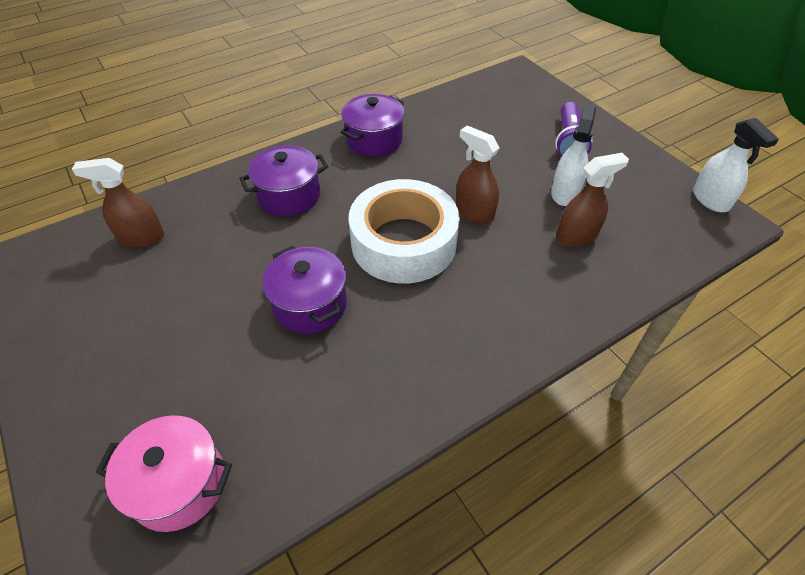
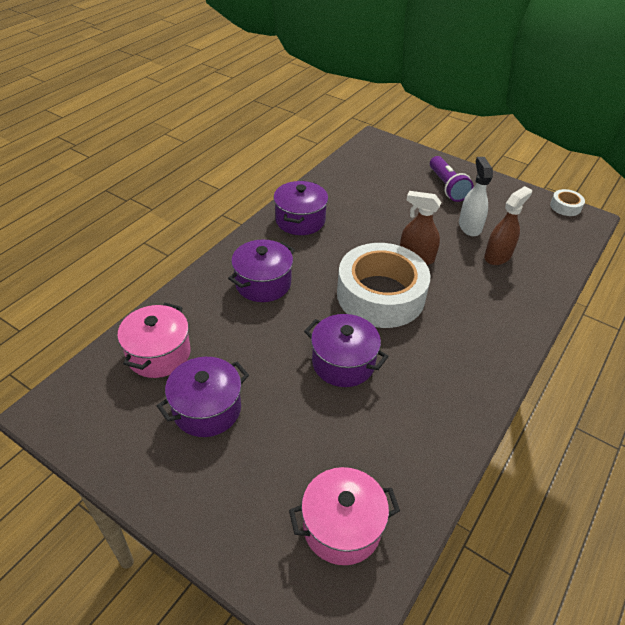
camera: 25 degrees left, 5 degrees down
brown spray bottle [72,158,164,248] -> pink pot [117,303,191,378]
white spray bottle [693,118,779,212] -> white tape [550,189,585,216]
none -> purple pot [157,357,249,437]

